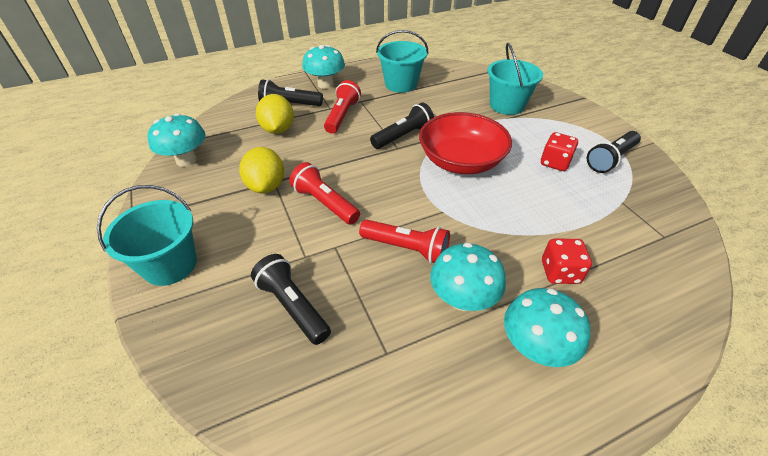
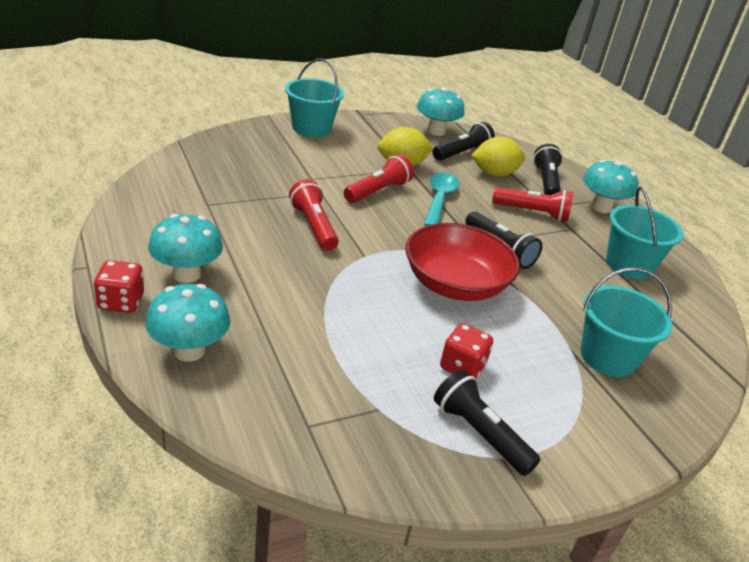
camera: 85 degrees right, 10 degrees down
black flashlight [251,254,331,345] -> black flashlight moved to [432,122,495,161]
red flashlight [359,220,450,264] -> red flashlight turned 135 degrees clockwise [289,179,339,251]
turquoise mushroom [430,242,506,311] -> turquoise mushroom moved to [145,284,230,362]
red dice [542,239,592,284] -> red dice moved to [94,260,144,313]
none -> turquoise spoon [424,172,459,226]

